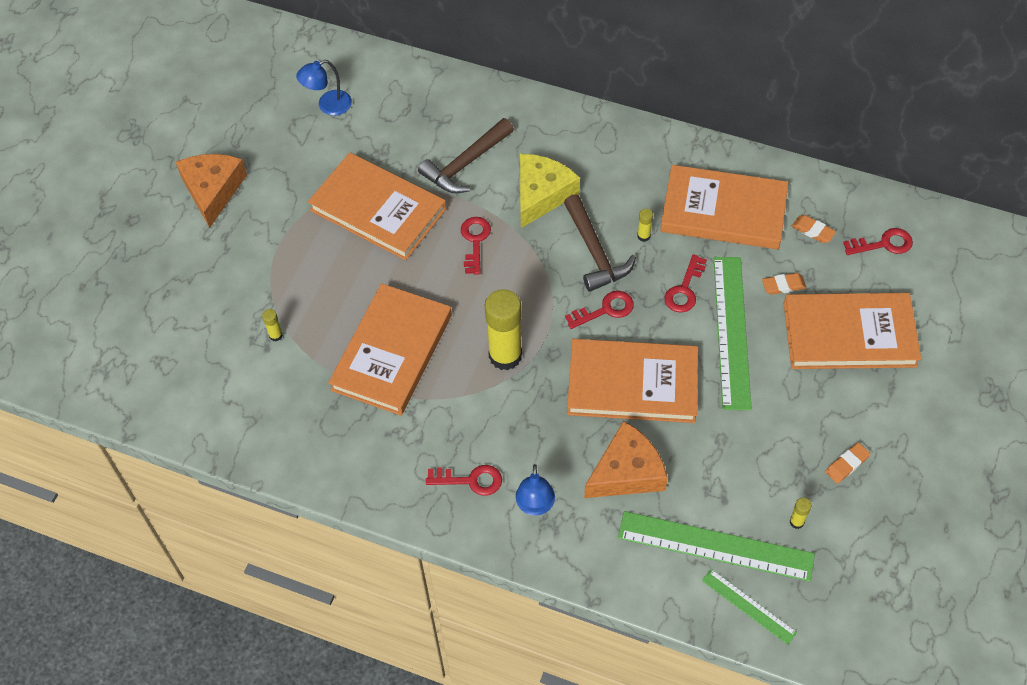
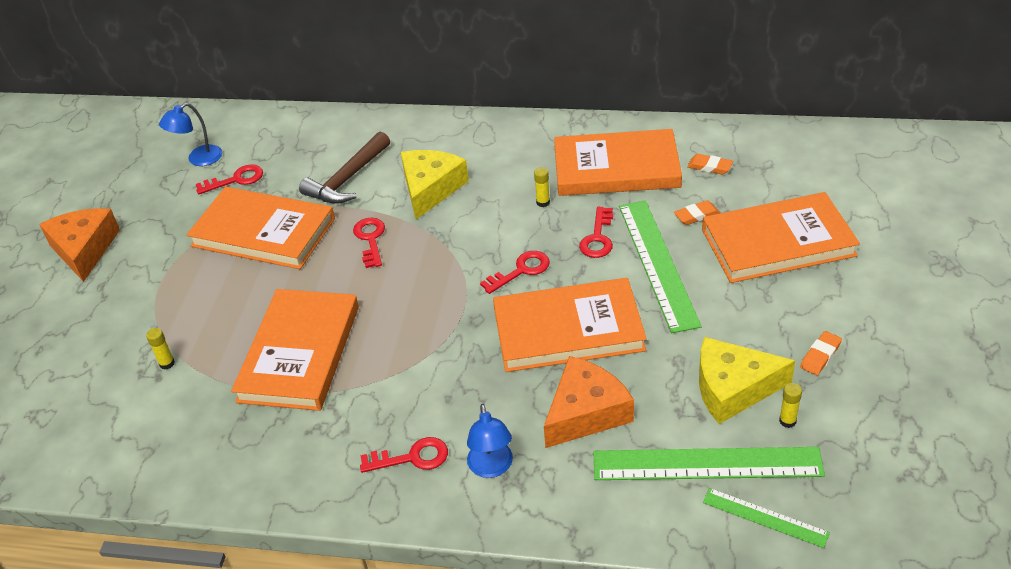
camera: 10 degrees left, 15 degrees down
yellow glue stick [485,289,522,370] -> none
brown hammer [564,194,636,292] -> none
red key [843,228,913,255] -> red key moved to [196,164,263,194]
none -> yellow cheese [699,337,795,424]

